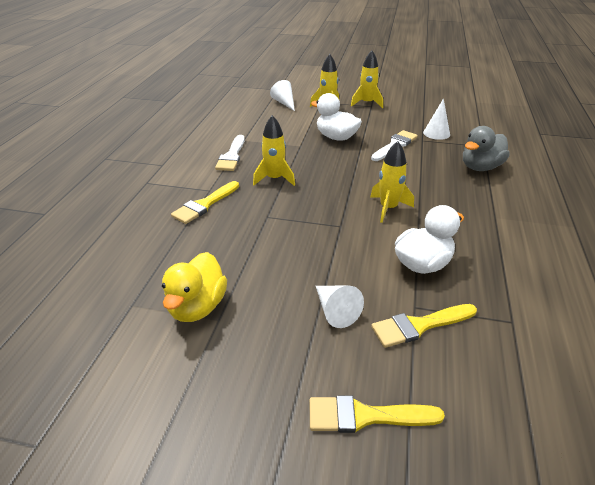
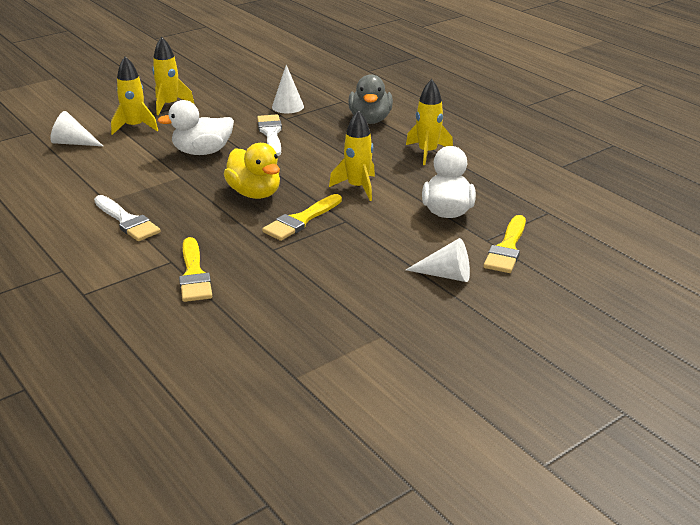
camera: 50 degrees left, 5 degrees down
yellow duck [162,252,227,322] -> yellow duck moved to [224,143,280,199]
yellow rocket [253,115,295,186] -> yellow rocket moved to [406,79,453,165]
yellow brush [310,395,445,433] -> yellow brush moved to [262,194,342,241]

